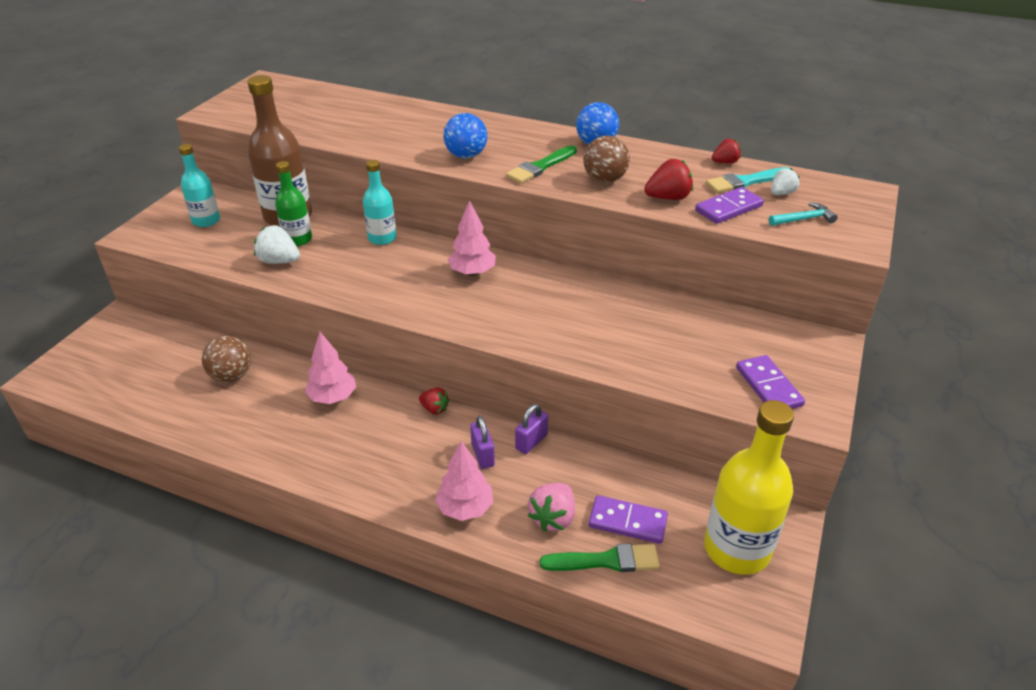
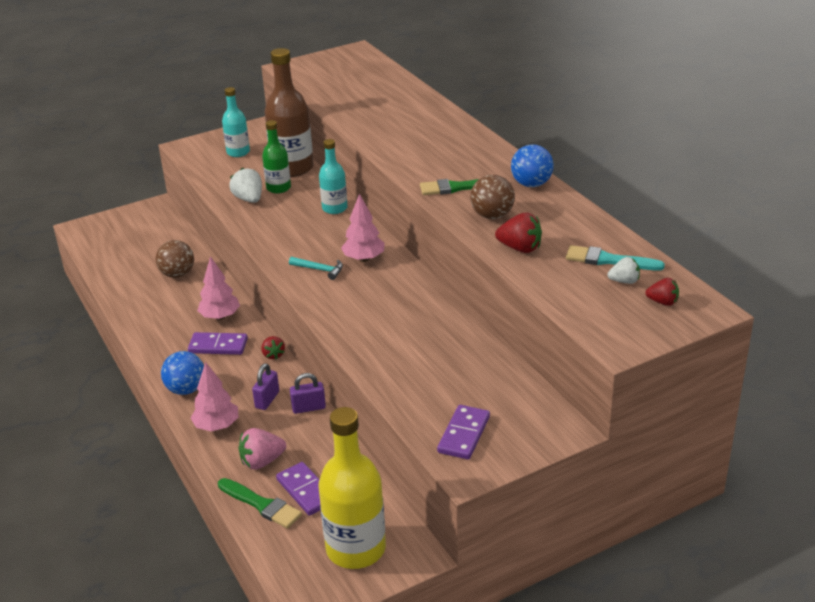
camera: 40 degrees right, 5 degrees down
blue ball [443,113,488,158] -> blue ball moved to [161,351,204,395]
purple domino [695,187,764,224] -> purple domino moved to [188,332,248,355]
red strawberry [712,139,741,164] -> red strawberry moved to [645,278,679,306]
turquoise hammer [769,203,838,226] -> turquoise hammer moved to [289,257,343,280]

